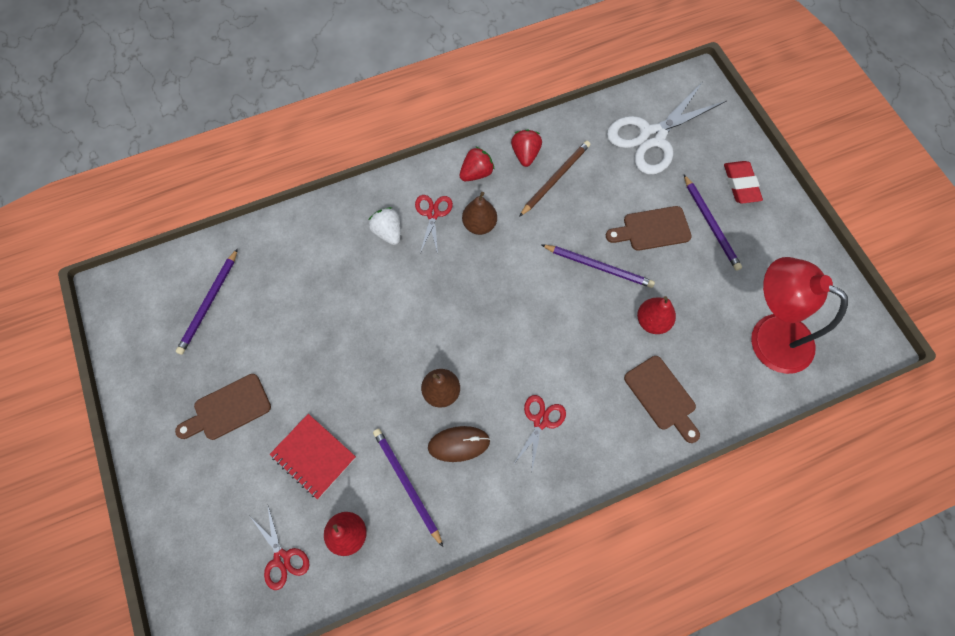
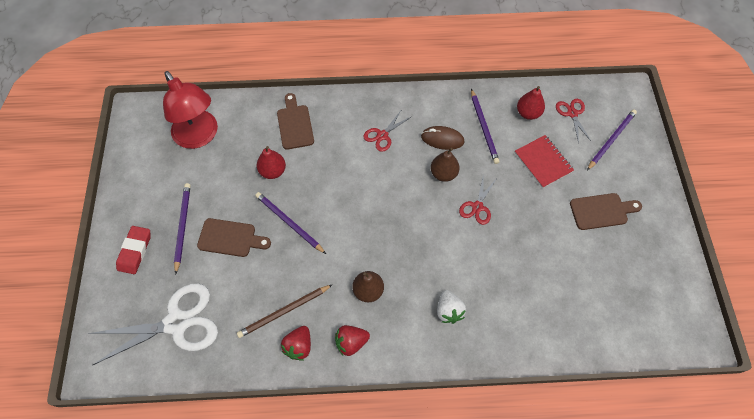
camera: 160 degrees left, 5 degrees down
purple pencil [176,248,238,355] -> purple pencil moved to [587,109,637,171]
red scissors [415,195,453,254] -> red scissors moved to [459,173,496,225]

